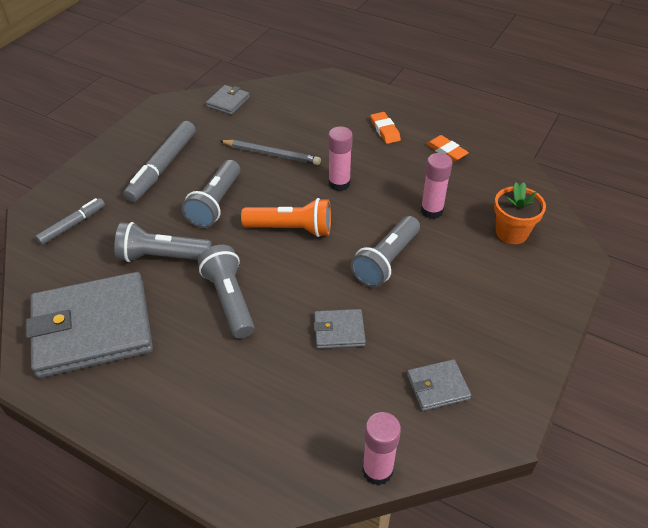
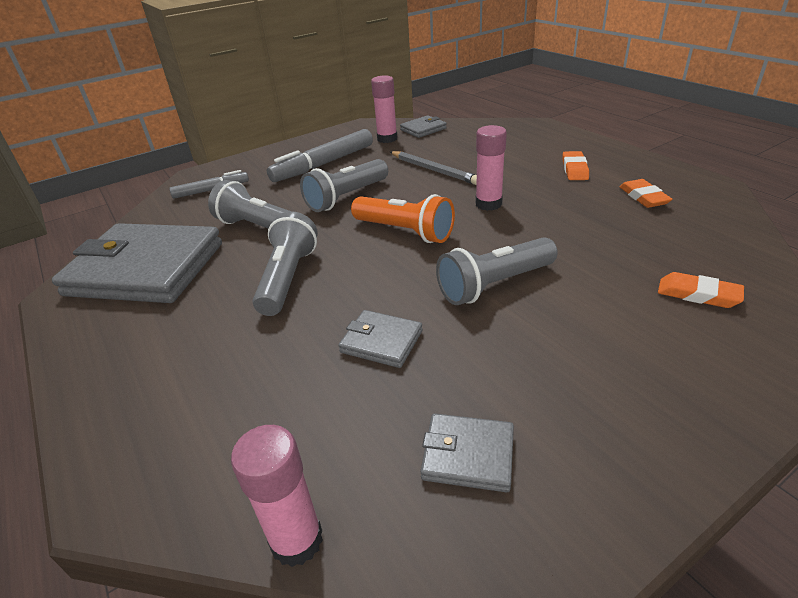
camera: 30 degrees right, 10 degrees down
pink glue stick [421,153,452,219] -> pink glue stick moved to [371,75,398,143]
orange flower pot [494,182,546,244] -> orange eraser [658,272,744,308]

